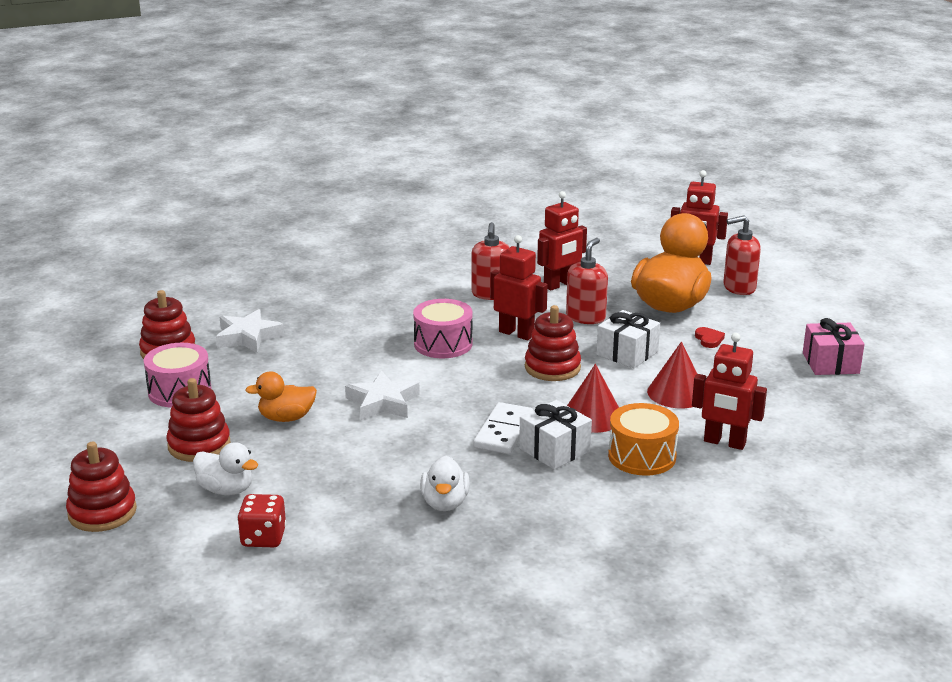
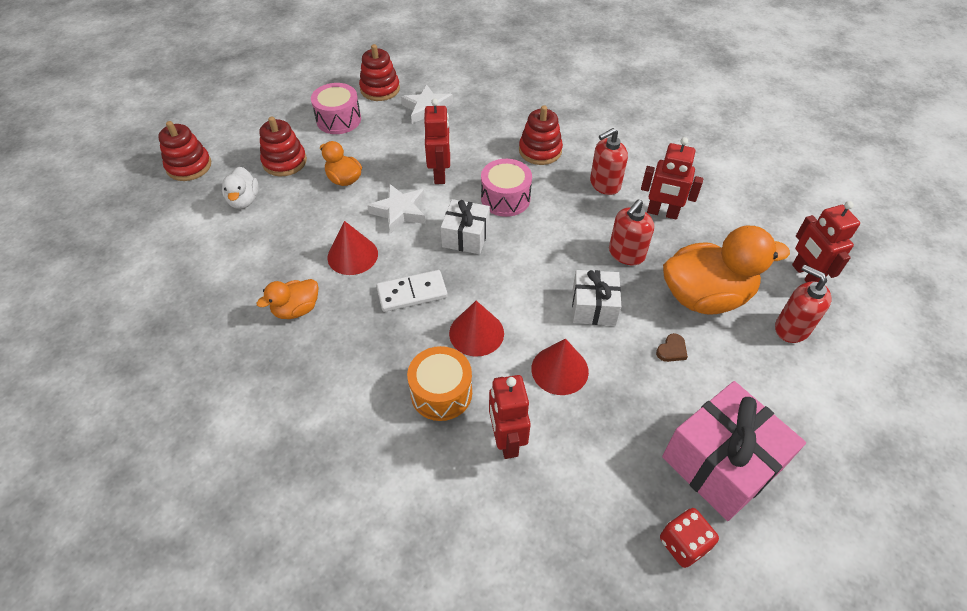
camera: 55 degrees right, 25 degrees up
red dice [237,494,286,547] -> red dice moved to [660,508,719,568]
white duck [420,456,470,511] -> orange duck [257,279,319,319]
red robot [490,235,548,340] -> red robot moved to [424,98,451,184]
white gift [519,400,592,469] -> white gift moved to [441,199,490,254]
red stacking toy [525,305,581,381] -> red stacking toy moved to [519,105,563,165]
red soap dispenser [566,238,608,324] -> red soap dispenser turned 135 degrees clockwise [609,199,654,265]
red heart [695,327,725,348] -> brown heart [656,333,688,362]
pink gift [803,318,865,375] -> pink gift [662,381,806,521], size x1.69
none -> red cone [327,221,378,275]

